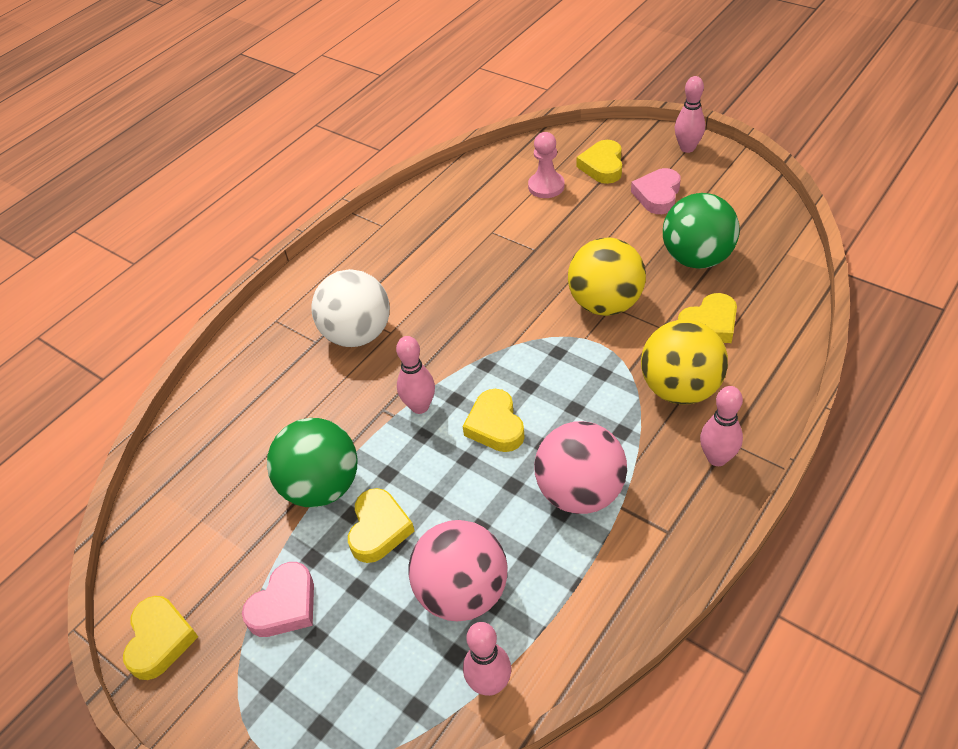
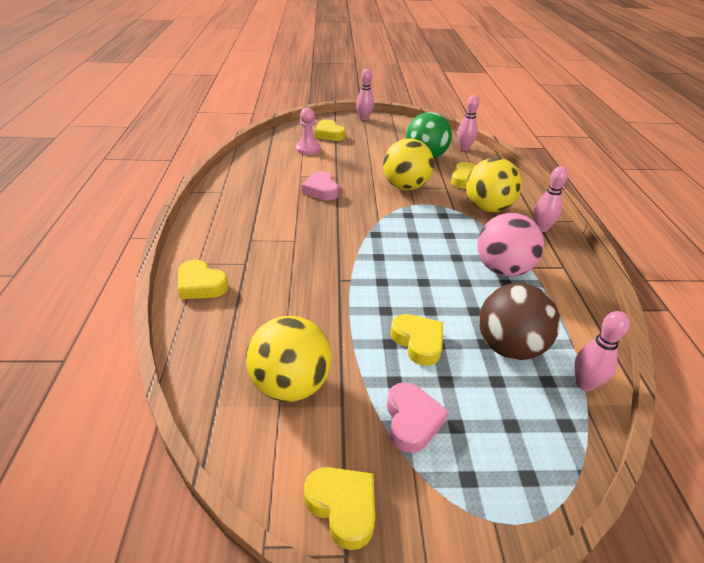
camera: 45 degrees left, 10 degrees down
green ball [267,418,358,507] -> none
white ball [311,269,390,347] -> none
pink bowling pin [396,336,435,414] -> pink bowling pin moved to [457,95,479,151]
pink ball [408,520,507,621] -> brown ball [479,283,560,360]
yellow heart [463,389,525,452] -> yellow heart moved to [178,260,228,299]
pink heart [631,168,681,214] -> pink heart moved to [302,171,339,200]
none -> yellow ball [246,316,332,402]

